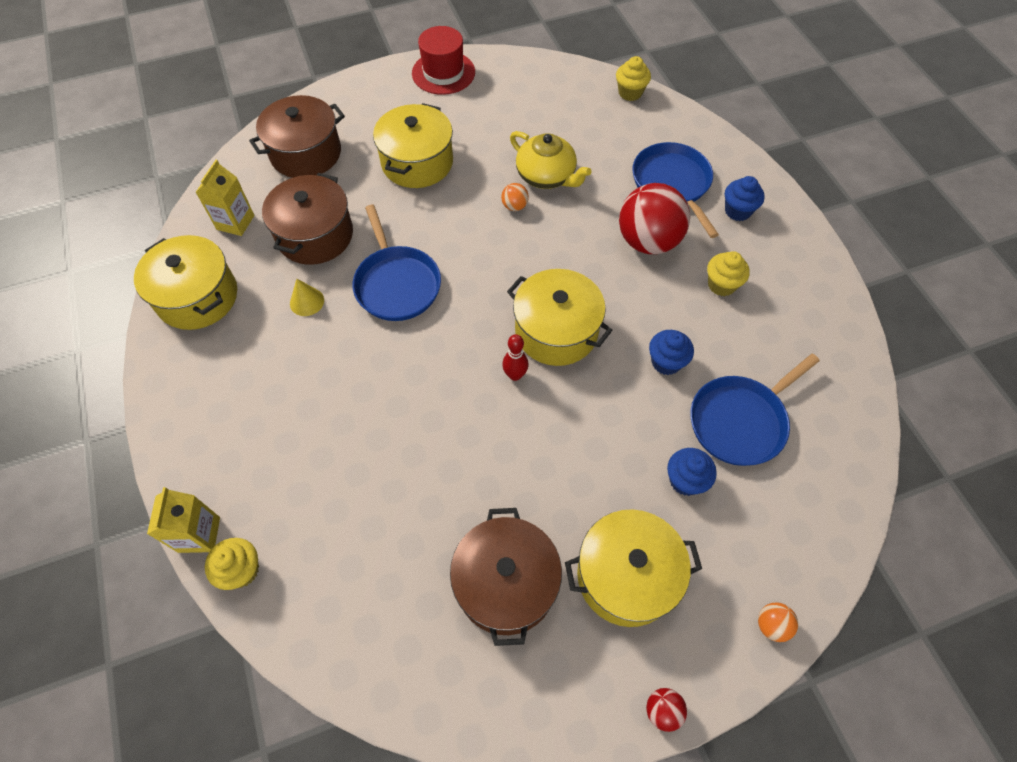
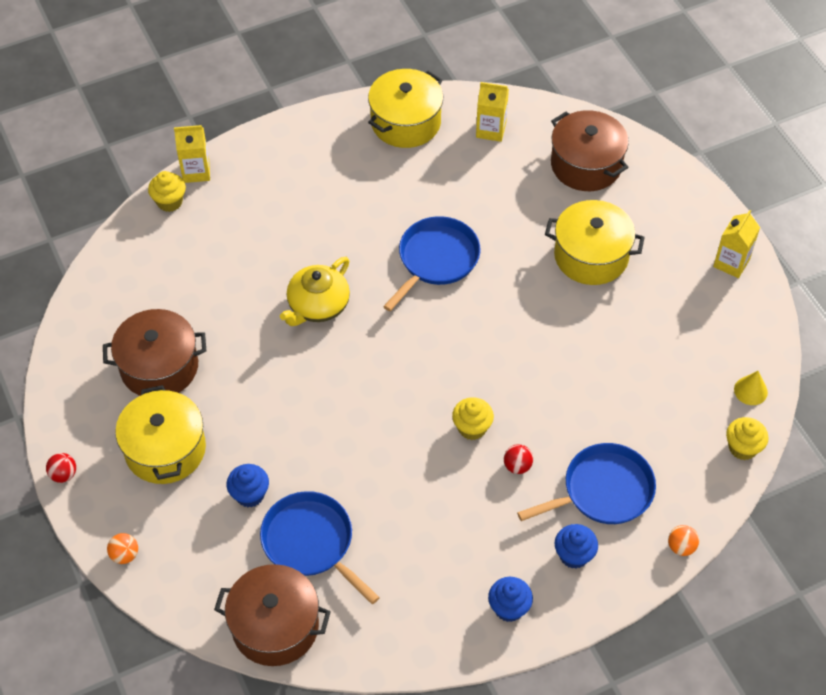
camera: 85 degrees right, 5 degrees down
brown pot [262,173,353,265] -> brown pot moved to [214,564,331,666]
yellow cone [290,279,324,316] -> yellow cone moved to [734,371,768,405]
blue pan [353,205,441,321] -> blue pan turned 150 degrees clockwise [383,216,481,311]
red hat [412,26,475,95] -> yellow carton [713,210,760,278]
orange ball [501,183,529,211] -> orange ball moved to [668,525,699,556]
red bowling pin [502,334,528,381] -> none
yellow pot [507,269,612,366] -> none
yellow teapot [510,131,591,189] -> yellow teapot moved to [280,257,350,326]
red ball [619,183,690,254] -> red ball [504,444,533,474], size x0.42
blue cupcake [649,330,694,375] -> blue cupcake moved to [488,577,533,622]
yellow cupcake [707,251,750,296] -> yellow cupcake moved to [452,397,494,440]

